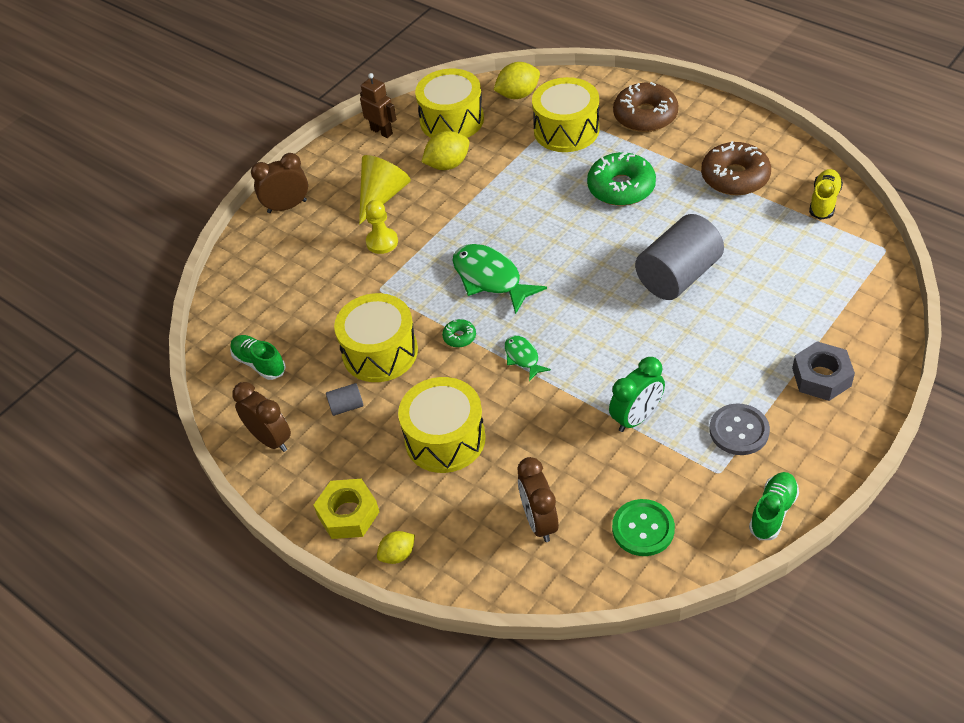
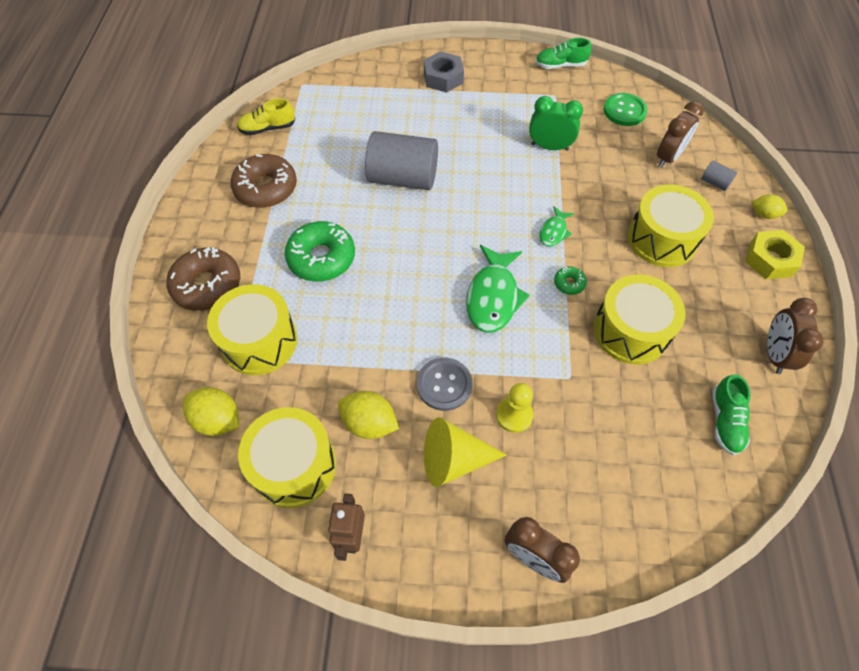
camera: 130 degrees left, 10 degrees up
grey cylinder [326,383,363,416] -> grey cylinder moved to [701,161,737,191]
grey button [709,403,770,455] -> grey button moved to [417,358,472,411]

